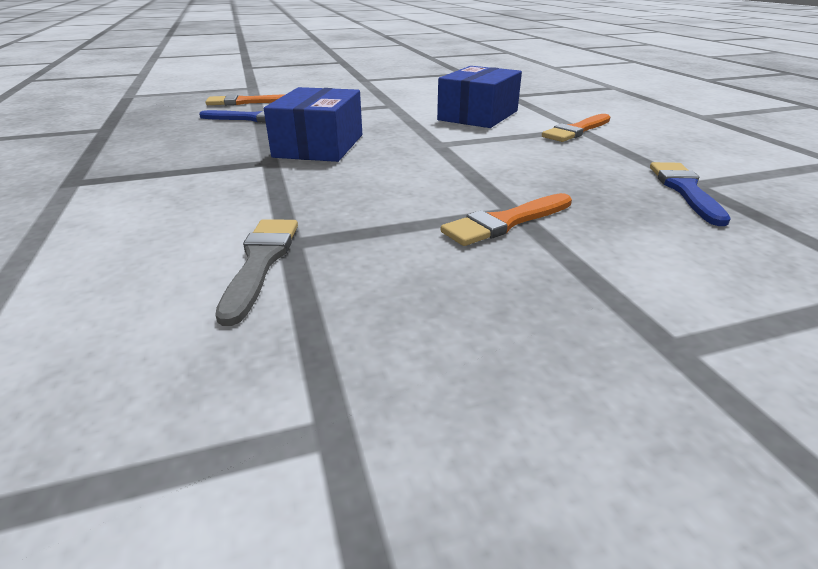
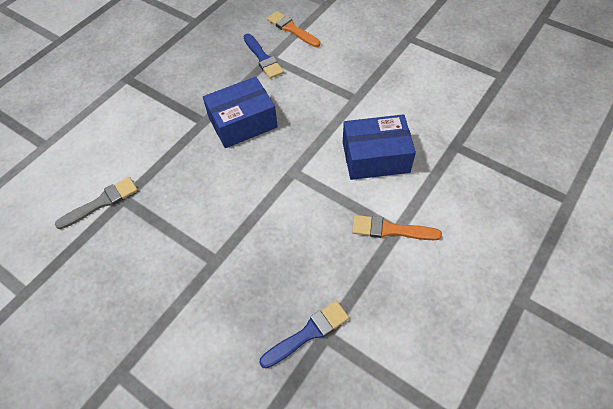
camera: 55 degrees right, 25 degrees up
orange brush [441,193,572,246] -> none

